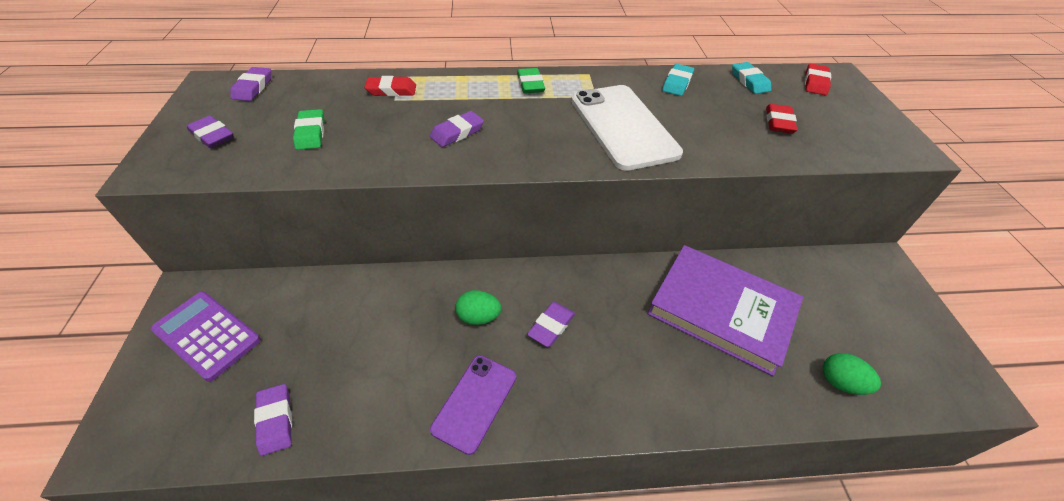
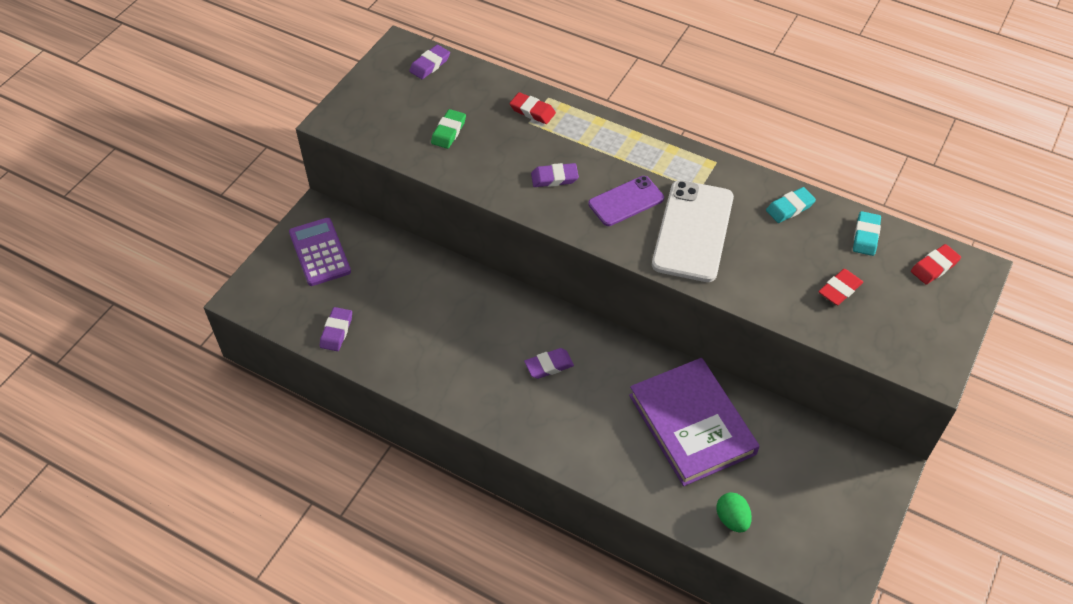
camera: 35 degrees right, 5 degrees up
purple eraser [187,116,233,148] -> none
purple phone [430,355,516,455] -> purple phone moved to [588,176,664,226]
green egg [455,290,501,325] -> none
green eraser [517,68,545,94] -> none

